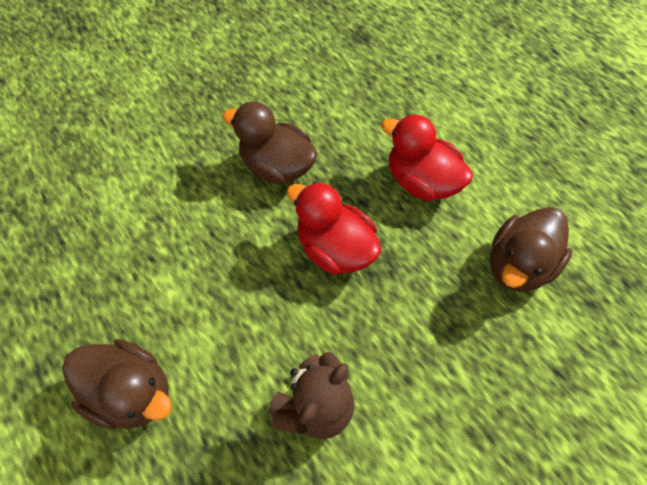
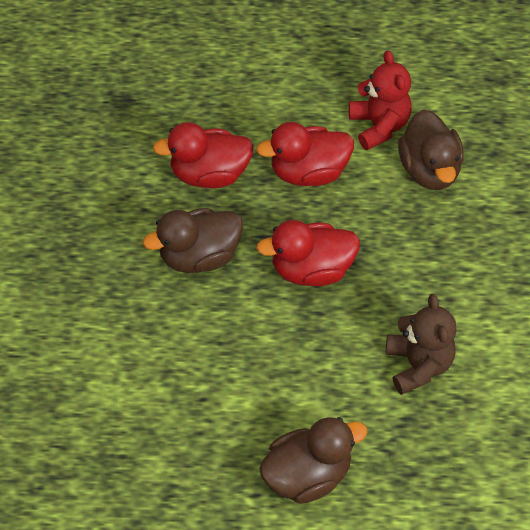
camera: 50 degrees left, 5 degrees down
none -> red duck [153,122,254,188]
none -> red teddy bear [349,51,412,150]

